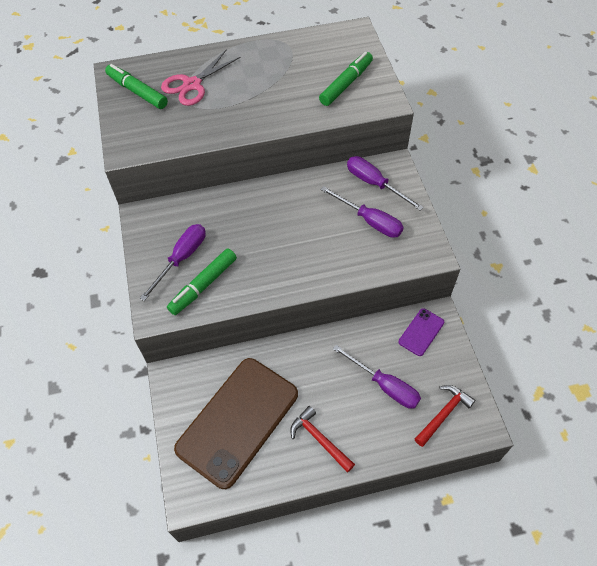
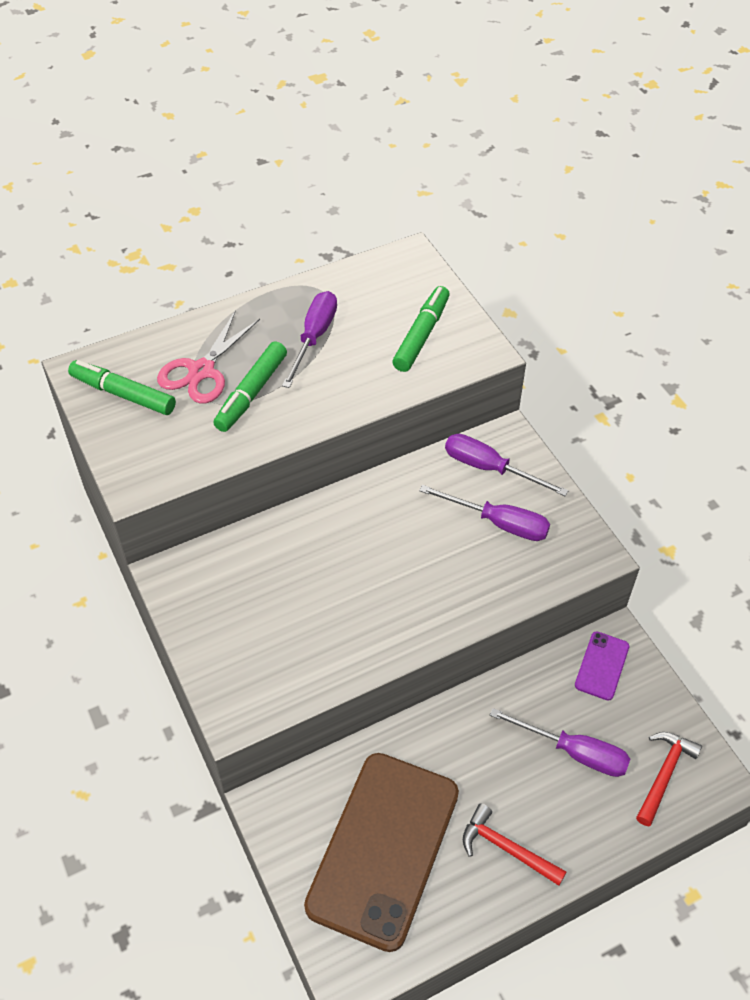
camera: 15 degrees left, 5 degrees down
purple screwdriver [140,224,206,301] -> purple screwdriver moved to [282,291,337,388]
green marker [167,248,237,315] -> green marker moved to [213,341,287,432]

